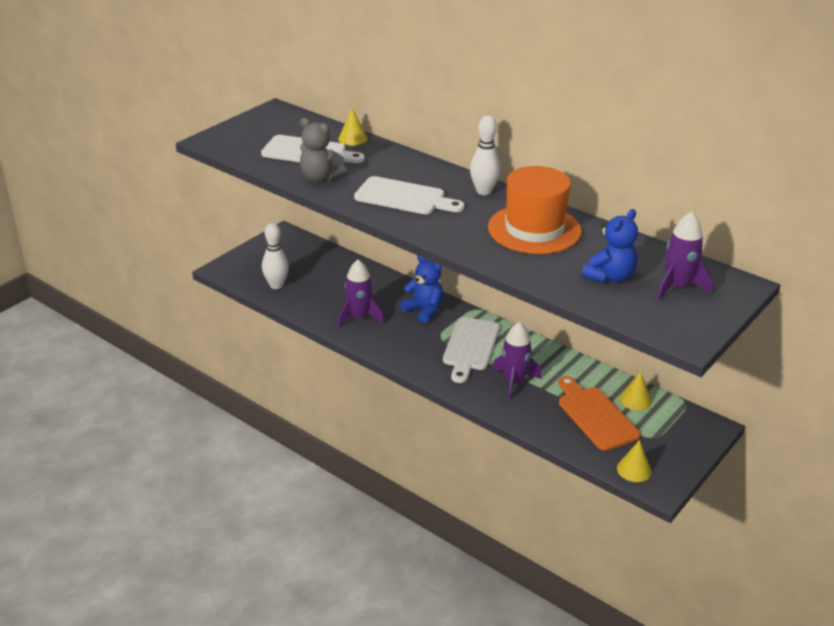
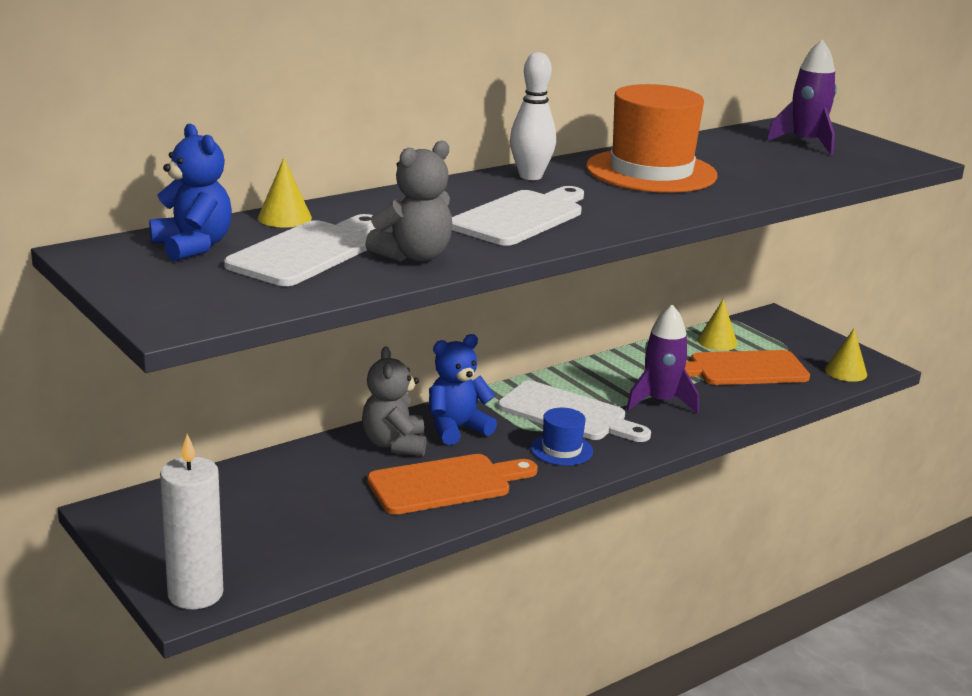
camera: 75 degrees left, 10 degrees down
white bowling pin [262,223,289,289] -> none
purple rocket [338,259,385,328] -> orange cutting board [367,454,538,515]
blue teddy bear [582,209,638,283] -> blue teddy bear moved to [149,124,232,261]
none -> white candle [160,434,223,609]
none -> grey teddy bear [362,346,427,456]
none -> blue hat [531,408,593,466]

